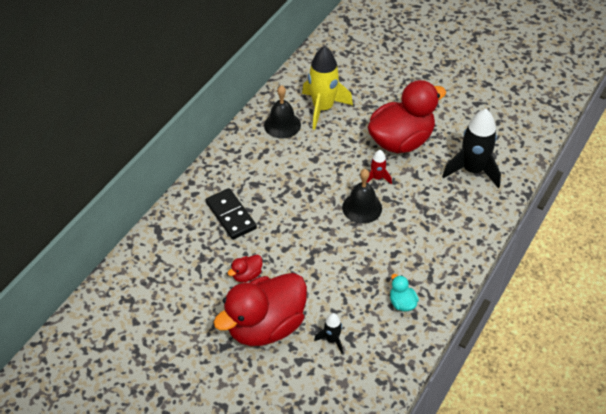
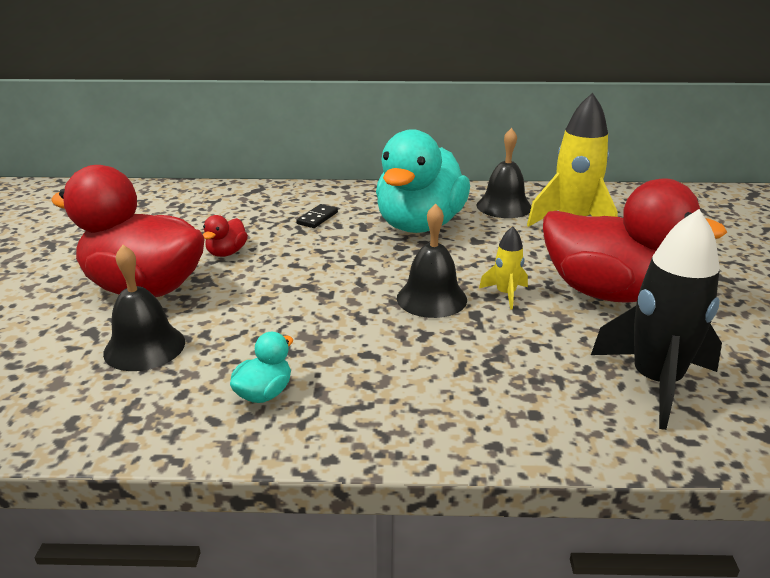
camera: 60 degrees right, 20 degrees down
black domino [205,188,257,240] -> black domino [296,204,338,228], size x0.54
red duck [228,255,262,282] -> red duck turned 90 degrees counterclockwise [203,215,248,257]
black rocket [314,313,343,353] -> black bell [103,245,185,371]
red rocket [366,150,392,184] -> yellow rocket [479,226,528,310]
none -> turquoise duck [376,129,470,233]

